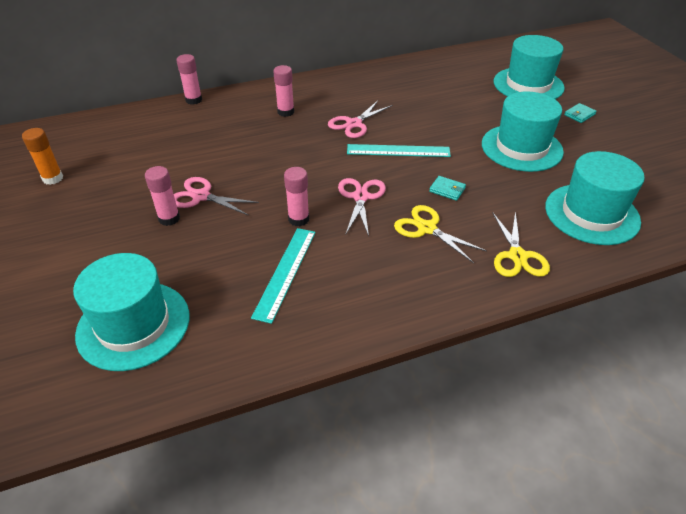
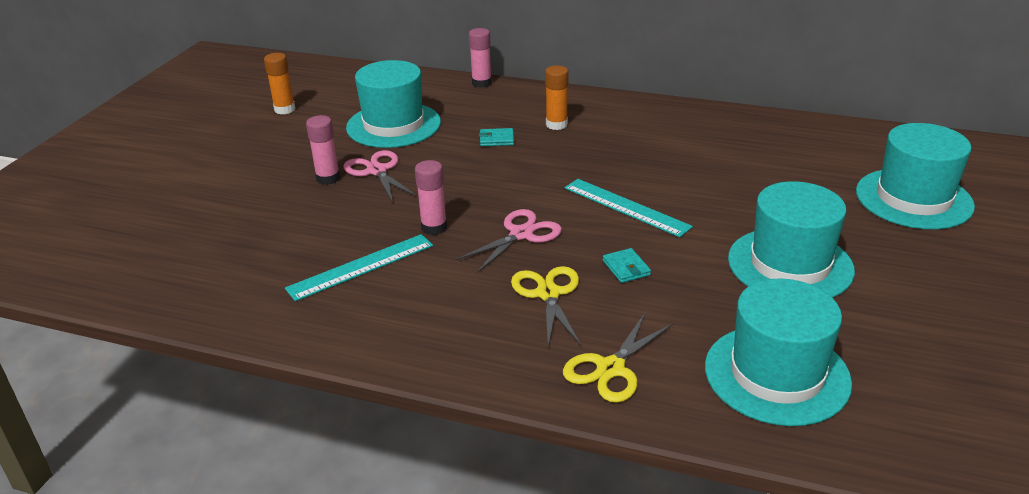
camera: 40 degrees right, 10 degrees down
turquoise hat [73,253,190,371] -> turquoise hat moved to [346,60,441,148]
pink glue stick [273,65,294,117] -> orange glue stick [545,65,569,130]
pink scissors [328,101,392,138] -> none
turquoise wallet [564,103,597,123] -> turquoise wallet moved to [479,128,514,146]

